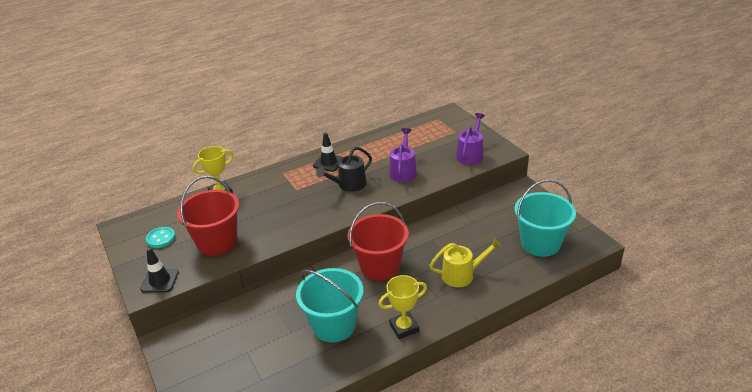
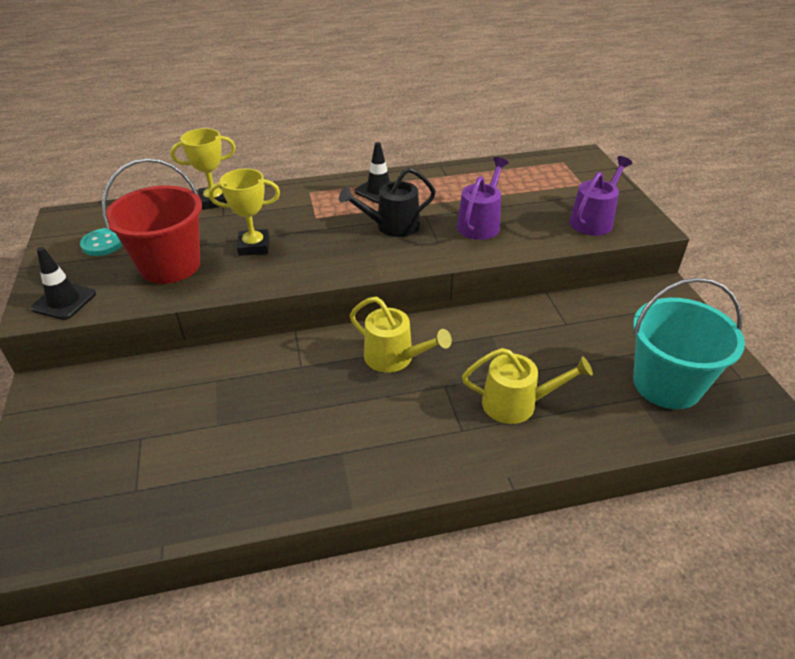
camera: 15 degrees right, 5 degrees up
turquoise bucket [296,268,364,342] -> none
red bucket [348,202,409,281] -> yellow watering can [350,297,452,373]
yellow trophy [378,275,427,339] -> yellow trophy moved to [209,169,280,256]

